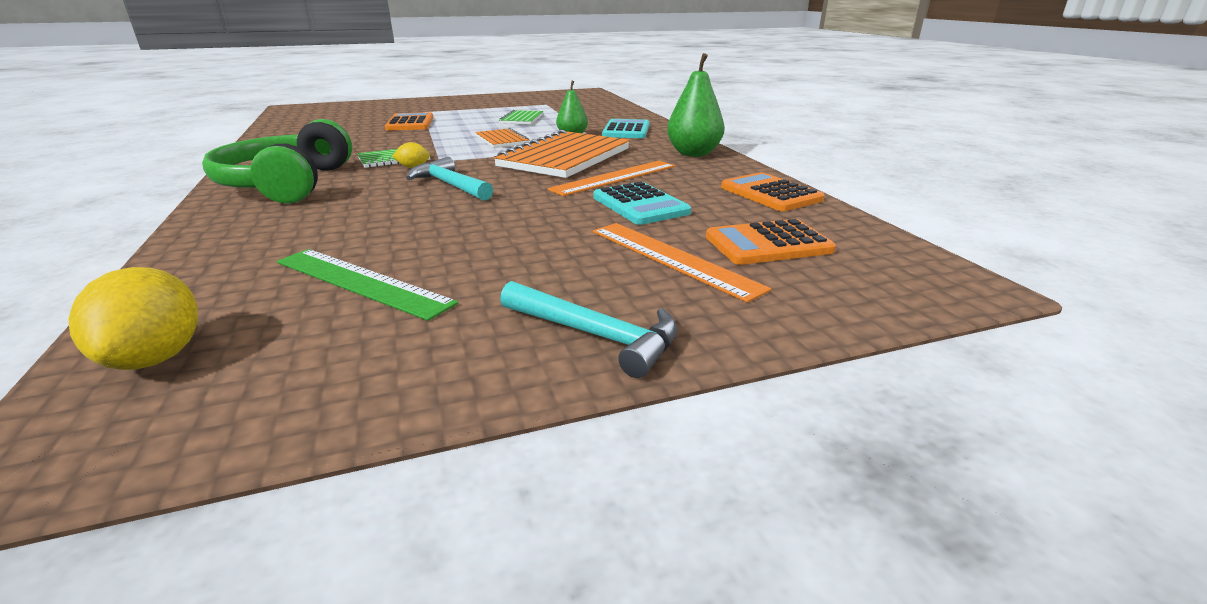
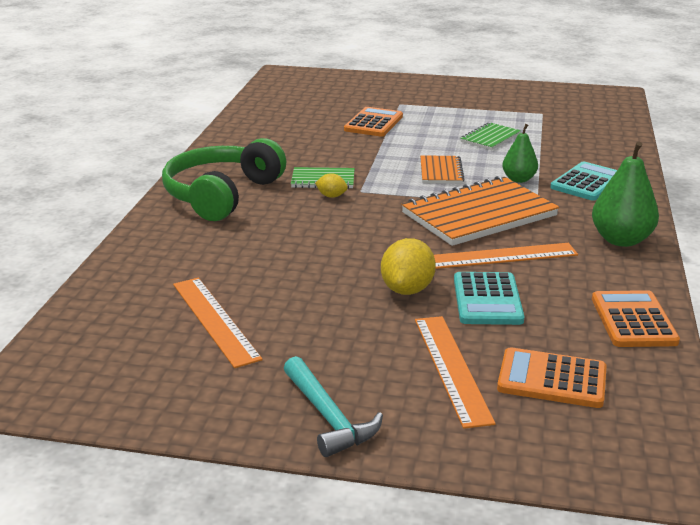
camera: 30 degrees right, 0 degrees up
yellow lemon [68,267,198,370] -> yellow lemon moved to [381,238,436,295]
green ruler [277,249,458,321] -> orange ruler [173,278,263,368]
turquoise hammer [406,157,493,201] -> none

